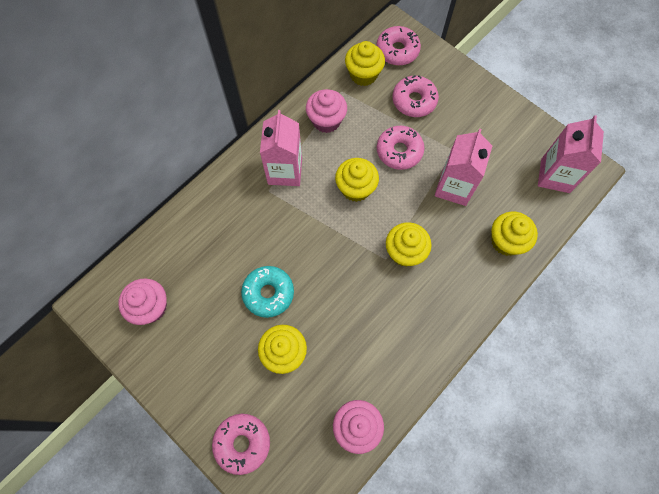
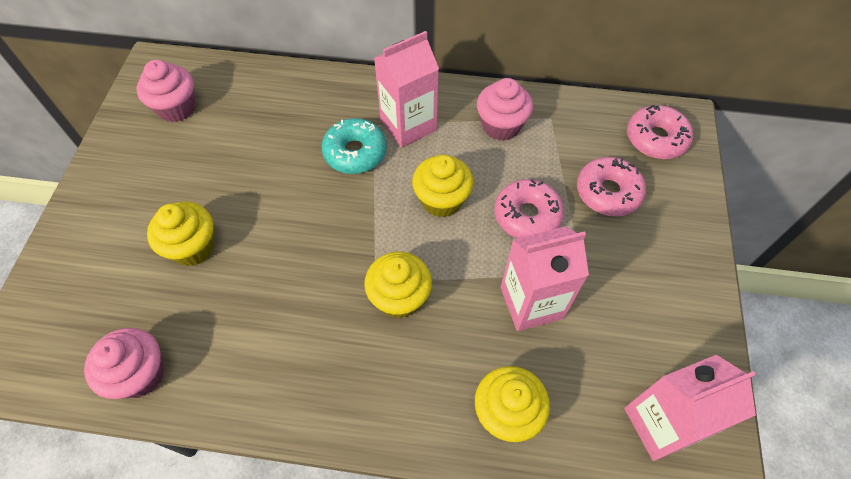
camera: 55 degrees right, 10 degrees down
pink donut [212,414,270,475] -> none
turquoise donut [241,266,294,318] -> turquoise donut moved to [322,118,386,174]
yellow cupcake [345,41,385,86] -> none

